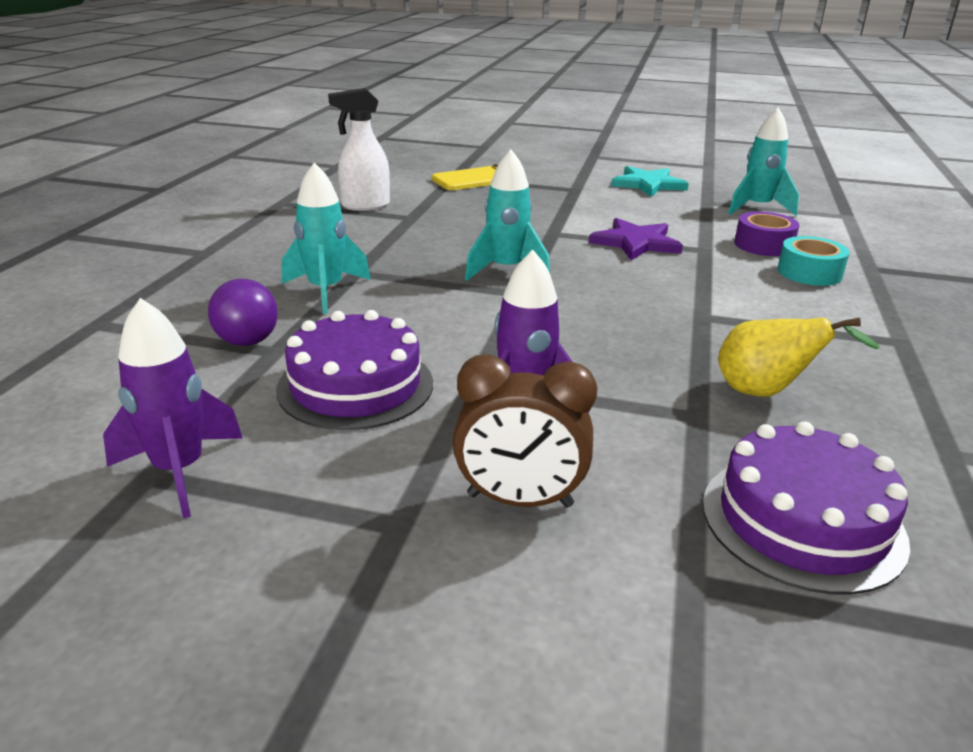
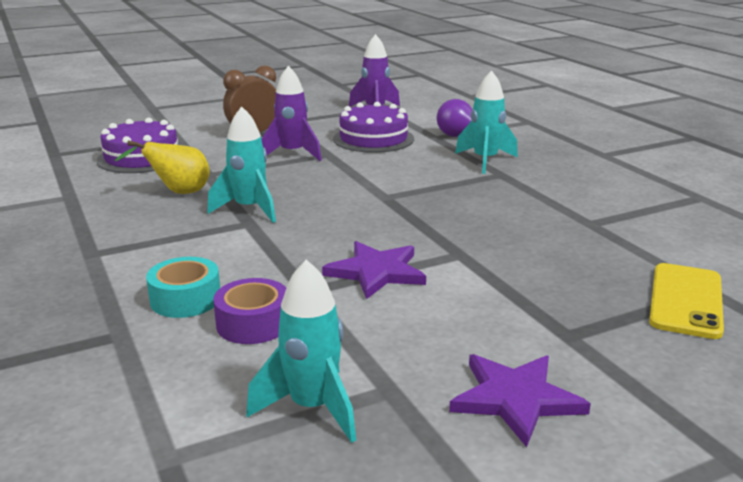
camera: 140 degrees right, 5 degrees down
white spray bottle [328,88,390,211] -> none
turquoise rocket [465,149,550,281] -> turquoise rocket moved to [207,106,276,223]
turquoise star [611,166,689,197] -> purple star [449,354,591,447]

